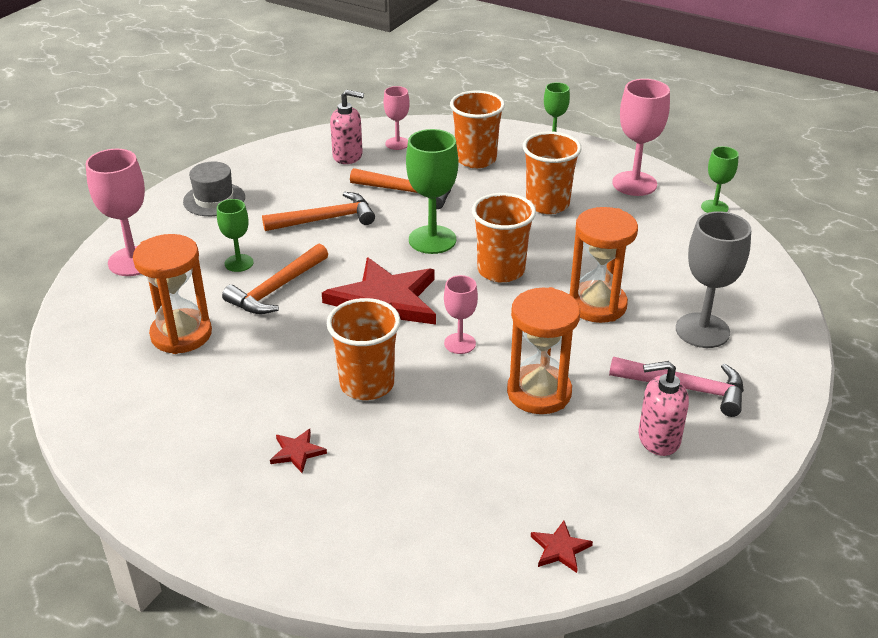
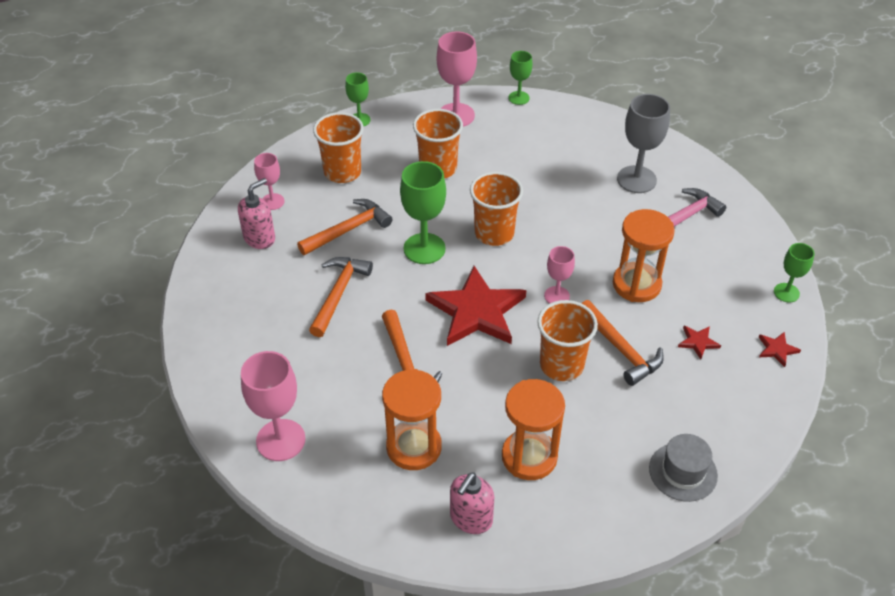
camera: 55 degrees left, 10 degrees up
grey hat [183,162,245,216] -> grey hat moved to [649,434,718,502]
green goblet [217,199,254,272] -> green goblet moved to [774,243,815,303]
red star [270,429,327,473] -> red star moved to [678,326,721,359]
orange hourglass [569,207,638,323] -> orange hourglass moved to [502,379,565,480]
pink soap dispenser [638,361,689,456] -> pink soap dispenser moved to [450,472,494,534]
none -> orange hammer [581,300,664,386]

